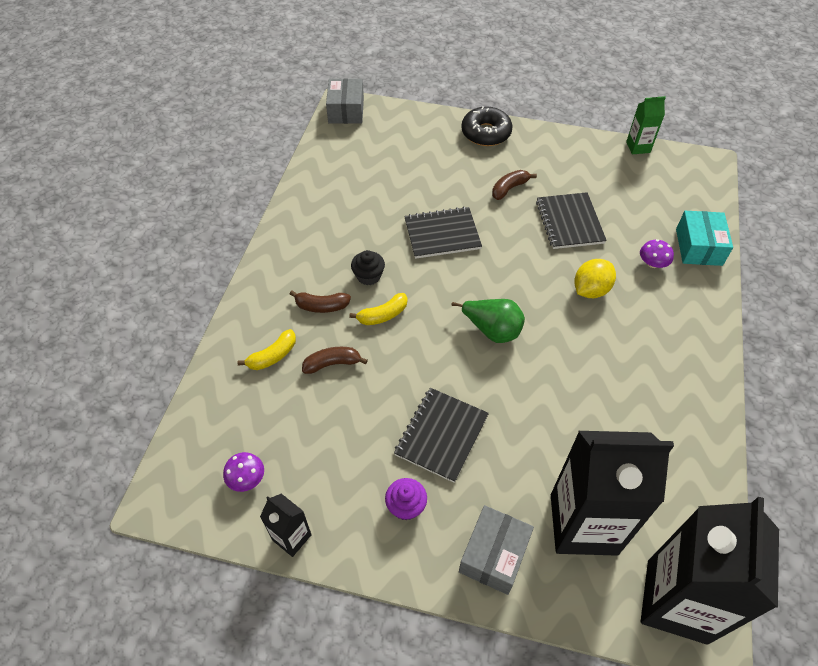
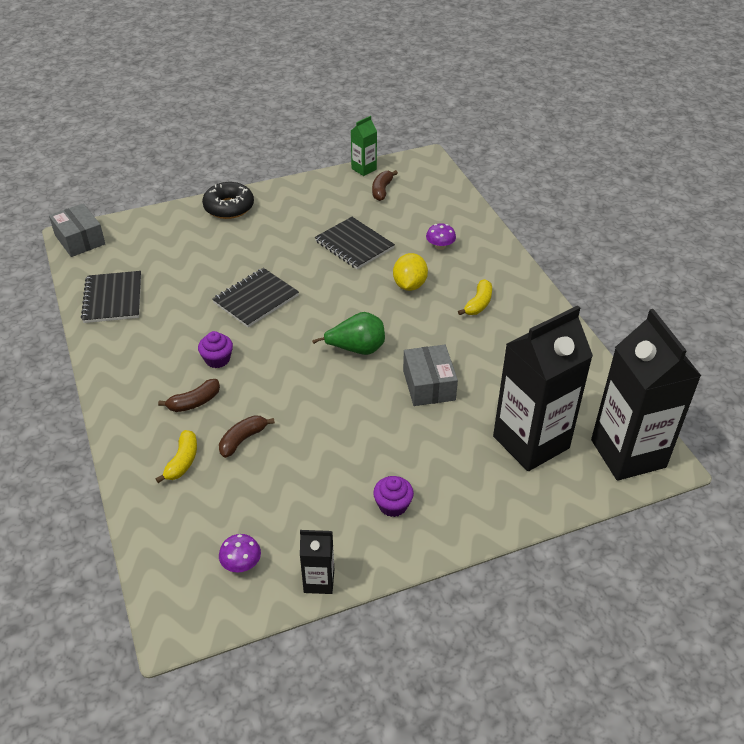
camera: 35 degrees left, 10 degrees down
yellow banana [349,293,408,325] -> yellow banana moved to [458,279,492,315]
black cupcake [351,250,385,285] -> purple cupcake [198,331,233,368]
black notebook [394,388,489,483] -> black notebook moved to [81,271,141,323]
grey box [459,505,534,595] -> grey box moved to [403,345,458,406]
brown banana [492,170,537,200] -> brown banana moved to [372,170,398,201]
turquoise box [676,211,733,266] -> none

